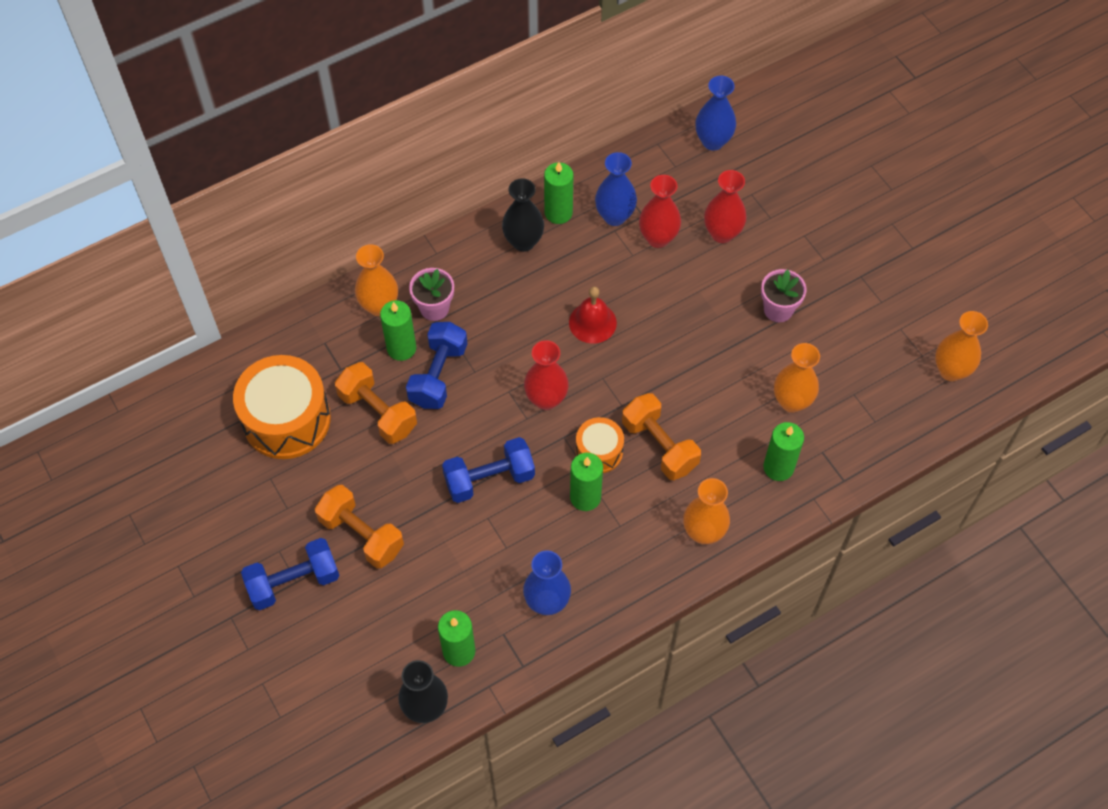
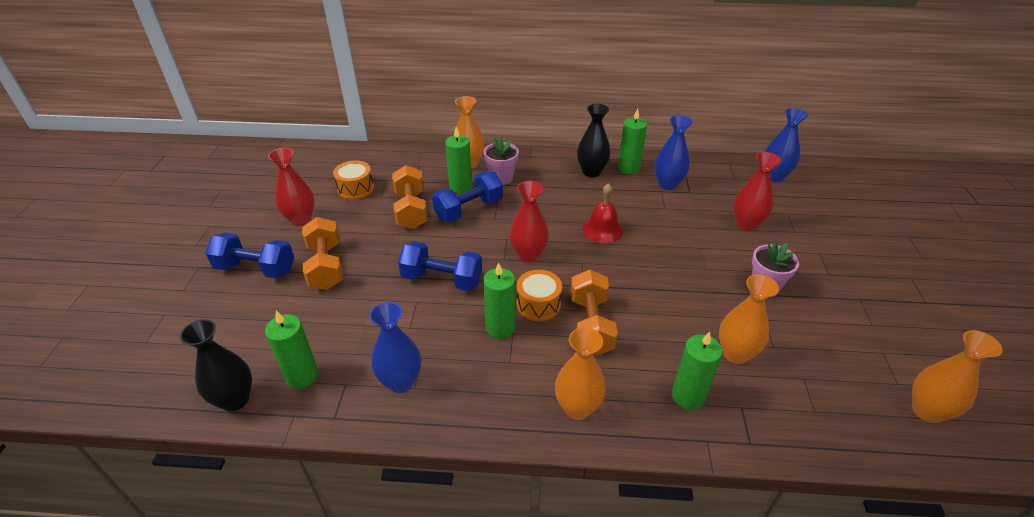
camera: 35 degrees right, 20 degrees down
orange drum [233,355,331,459] -> orange drum [333,160,374,200], size x0.54
red vase [639,175,681,248] -> red vase moved to [268,148,315,226]

